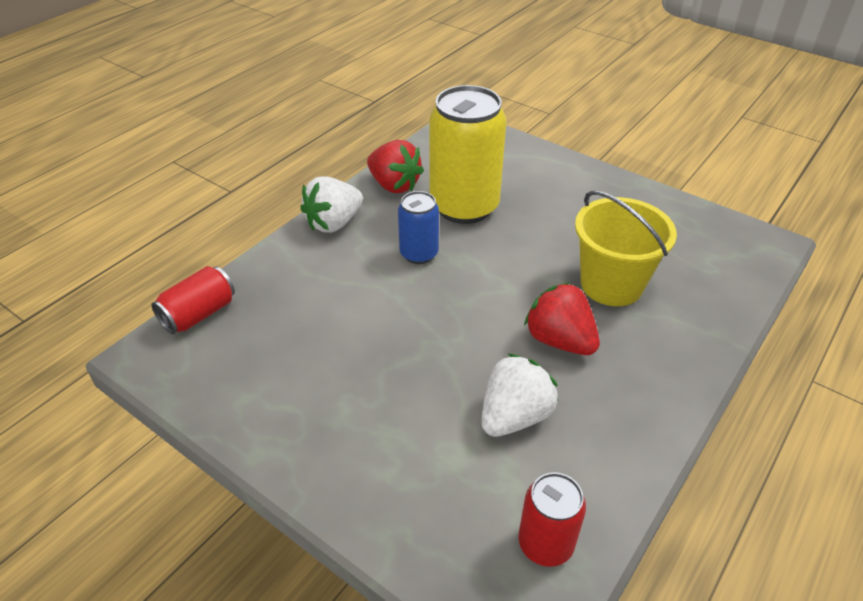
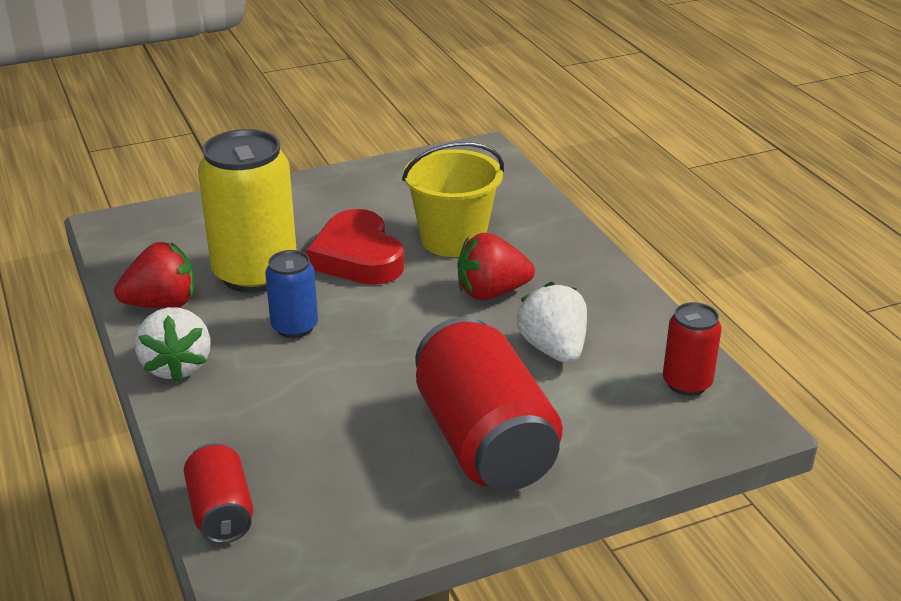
camera: 60 degrees left, 10 degrees down
none -> red heart [306,209,404,285]
none -> red can [415,317,563,491]

